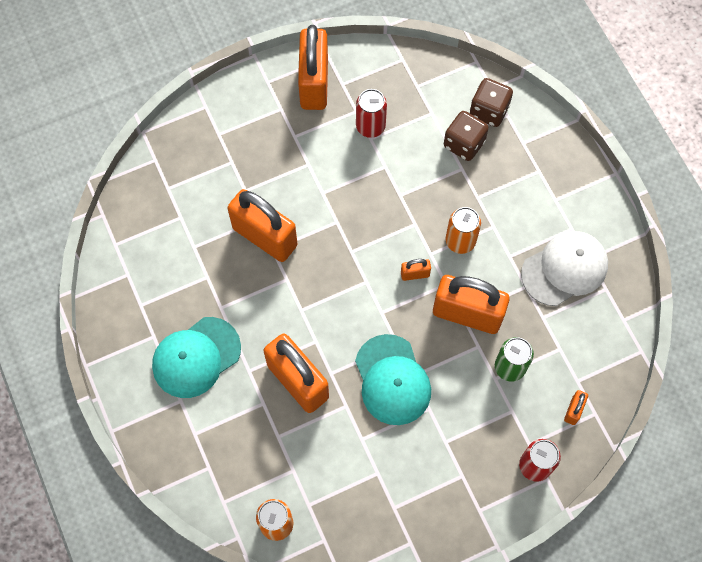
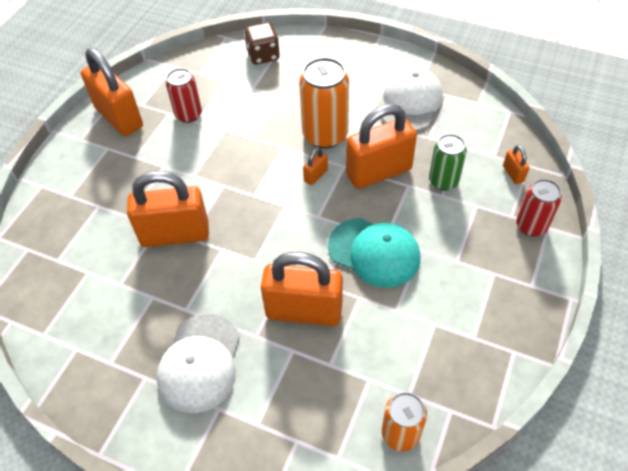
camera: 40 degrees left, 15 degrees down
turquoise cap [152,317,241,398] -> white cap [157,314,240,413]
brown dice [444,111,489,161] -> none
orange can [446,207,481,254] -> orange can [299,57,349,148], size x1.60

